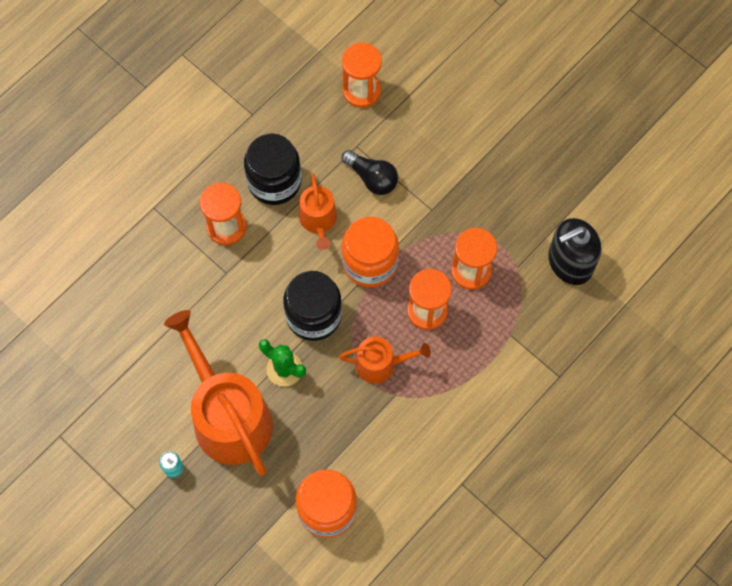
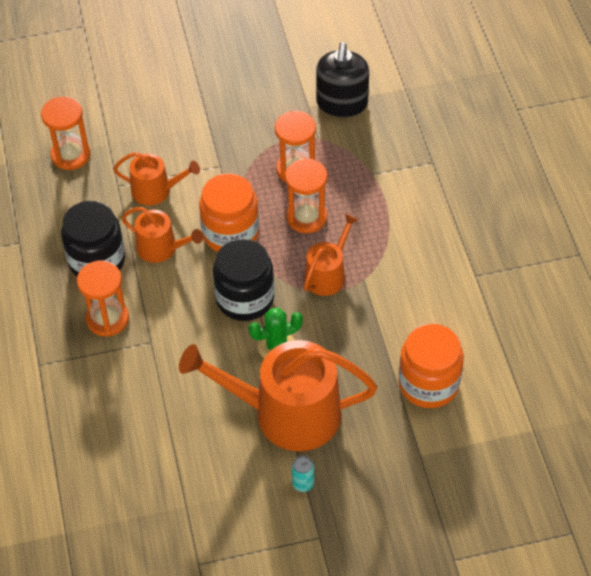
camera: 55 degrees left, 15 degrees down
black light bulb [342,150,398,195] -> orange watering can [113,152,200,205]

